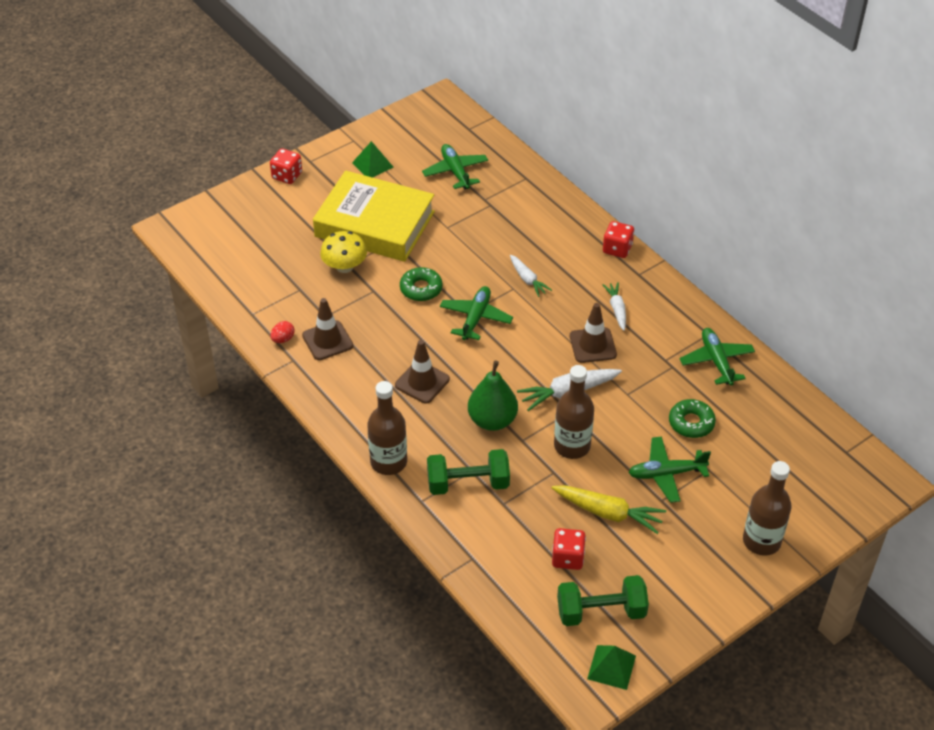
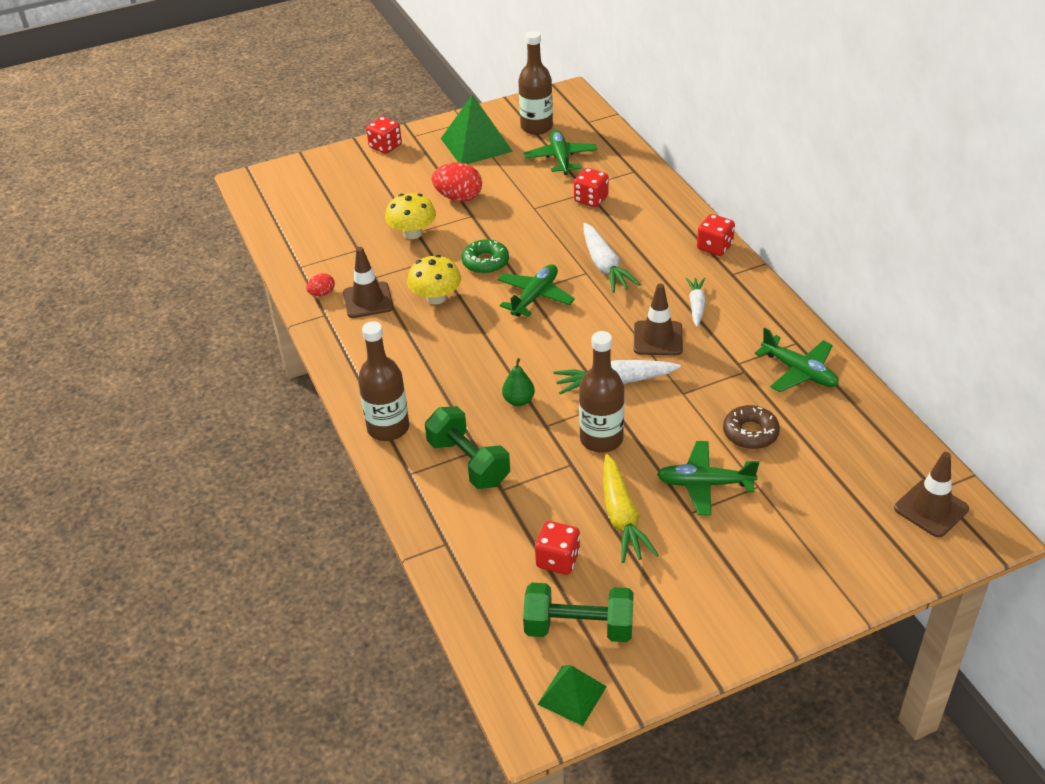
camera: 15 degrees right, 5 degrees down
yellow book [313,170,435,262] -> red egg [432,163,482,202]
green pyramid [352,141,394,178] -> green pyramid [441,94,513,164], size x1.72
brown traffic cone [395,340,450,404] -> brown traffic cone moved to [894,452,969,537]
green dumbbell [427,449,510,495] -> green dumbbell turned 45 degrees clockwise [425,406,510,489]
green pear [468,361,518,431] -> green pear [502,358,535,406], size x0.56
white carrot [510,255,552,297] -> white carrot [583,223,641,293], size x1.58
yellow carrot [552,485,666,534] -> yellow carrot turned 45 degrees clockwise [603,454,659,563]
green donut [669,399,716,438] -> brown donut [723,405,780,449]
green plane [680,328,755,386] -> green plane turned 135 degrees clockwise [755,328,839,392]
brown bottle [743,461,792,556] -> brown bottle moved to [518,31,553,135]
none -> yellow mushroom [407,255,461,305]
none -> red dice [574,168,609,207]

